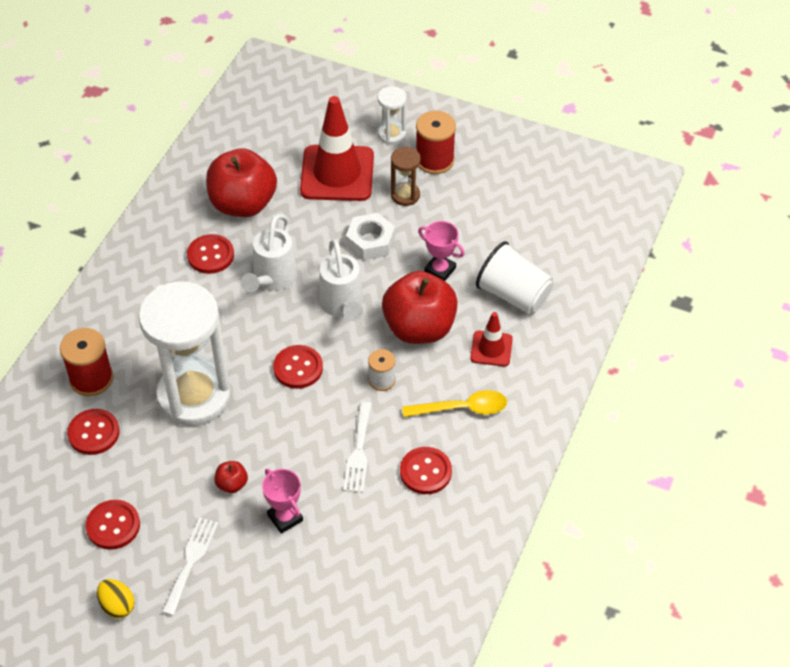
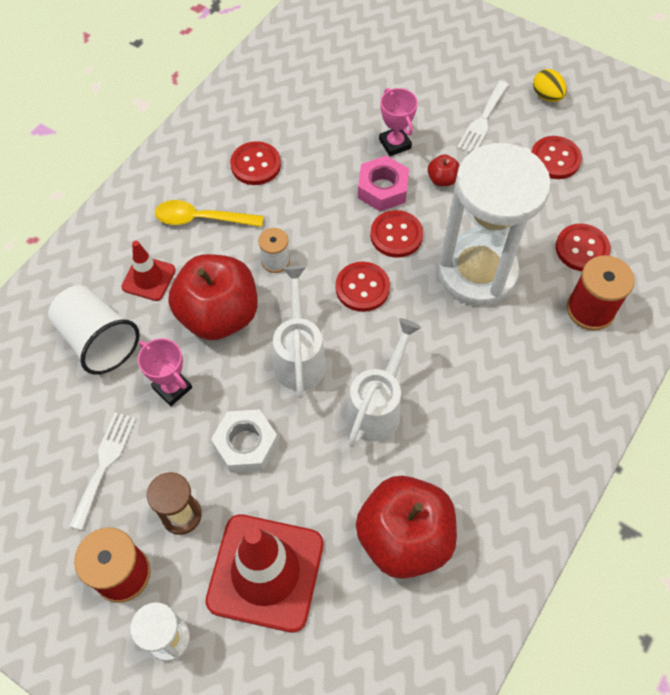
camera: 170 degrees left, 10 degrees up
red button [187,234,234,274] -> red button moved to [370,210,423,258]
white fork [343,402,372,493] -> white fork moved to [69,412,136,530]
none -> pink nut [358,155,409,212]

